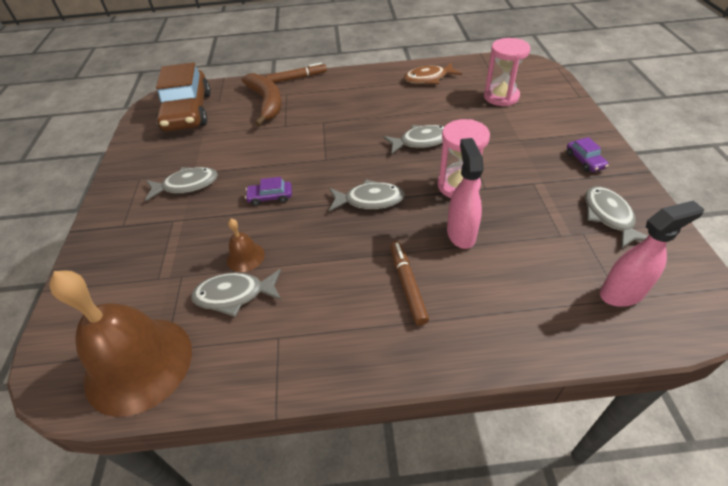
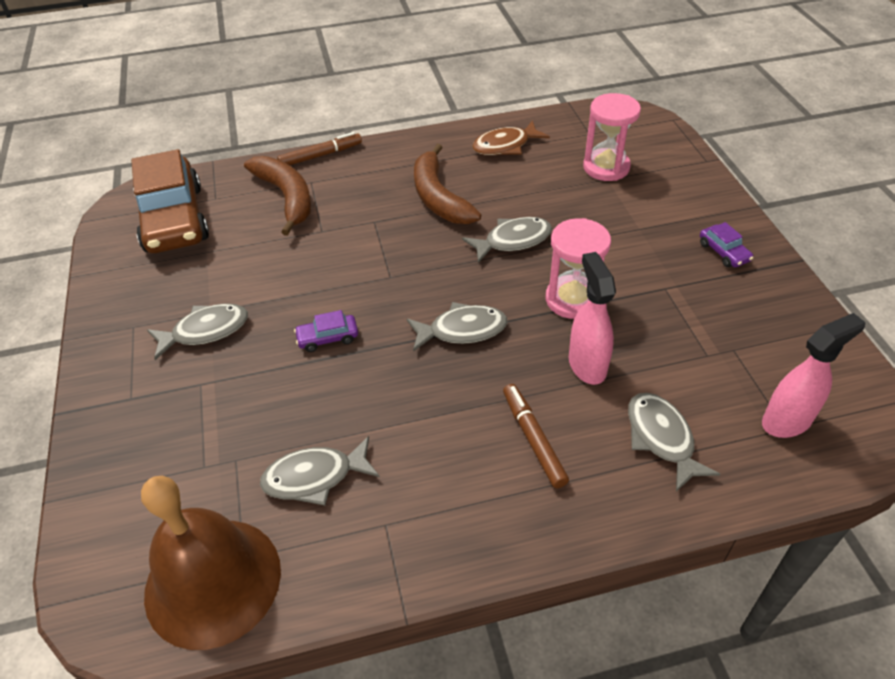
camera: 10 degrees left, 0 degrees up
brown bell [227,219,265,272] -> none
grey fish [585,187,648,249] -> grey fish moved to [628,393,720,492]
none -> brown banana [414,144,481,224]

